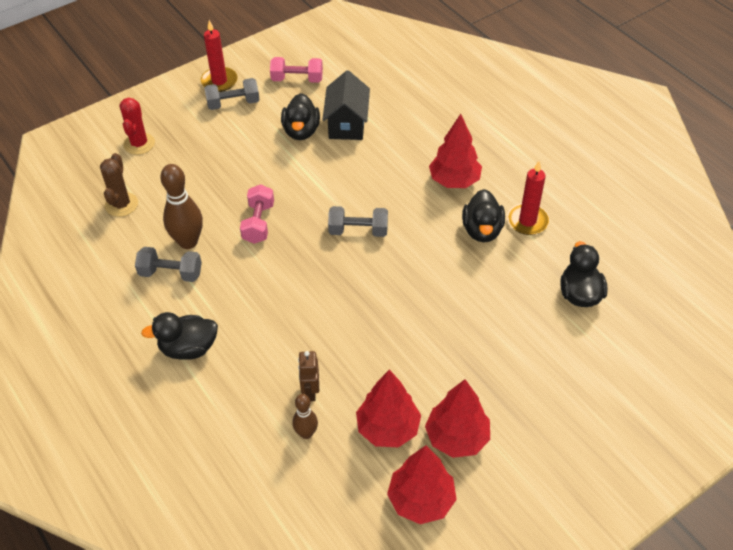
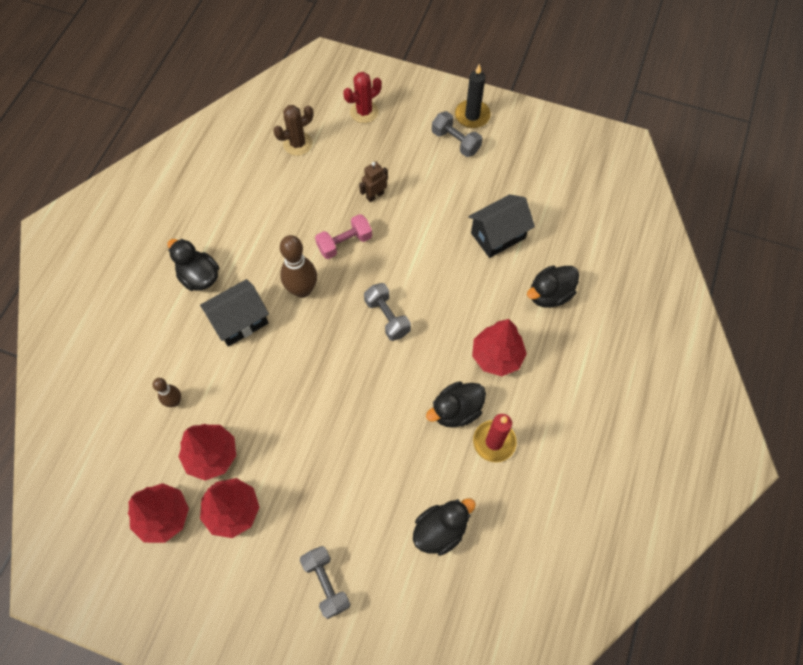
camera: 55 degrees right, 15 degrees up
grey dumbbell [135,247,202,282] -> grey dumbbell moved to [300,546,350,619]
brown bowling pin [160,164,203,249] -> brown bowling pin moved to [280,235,317,298]
red candle [201,20,238,92] -> black candle [455,64,491,128]
pink dumbbell [270,57,323,83] -> none
black duck [281,93,320,140] -> black duck moved to [527,266,579,308]
brown robot [298,351,319,402] -> brown robot moved to [359,161,388,202]
none -> black house [200,279,269,347]

